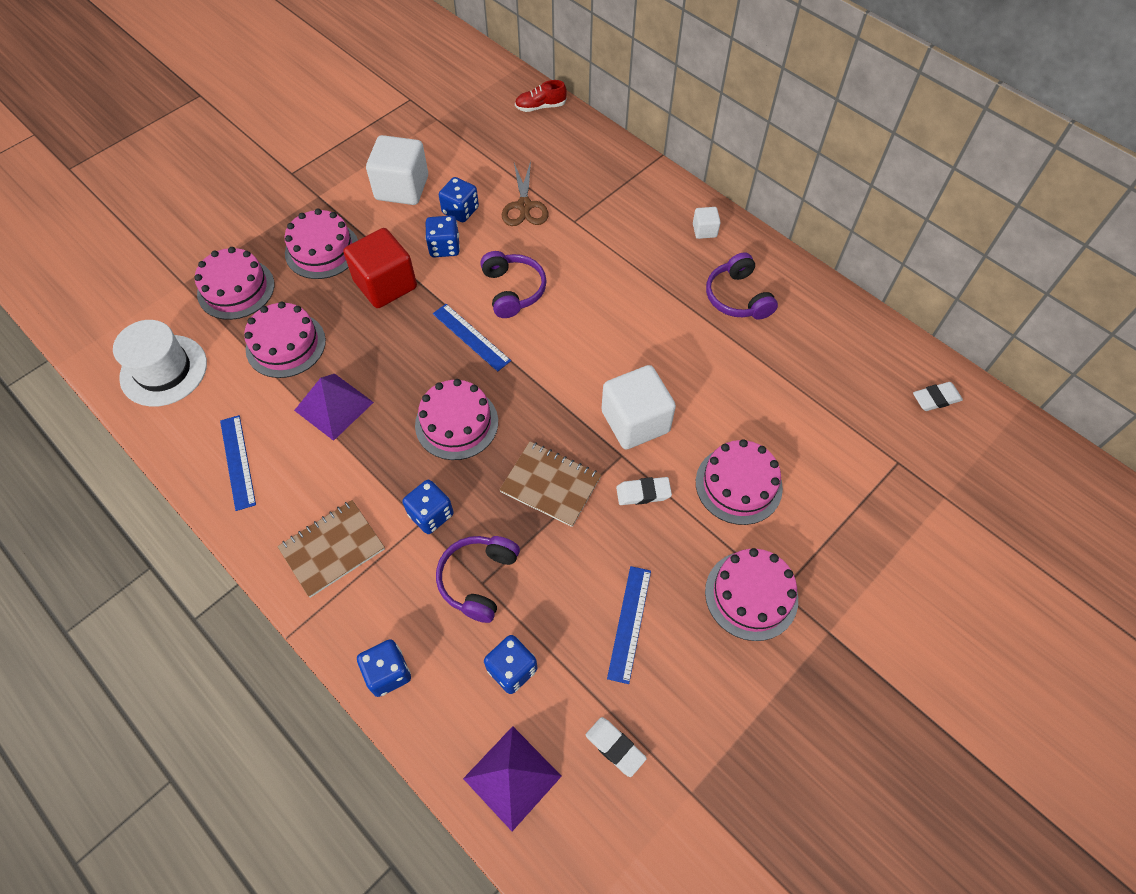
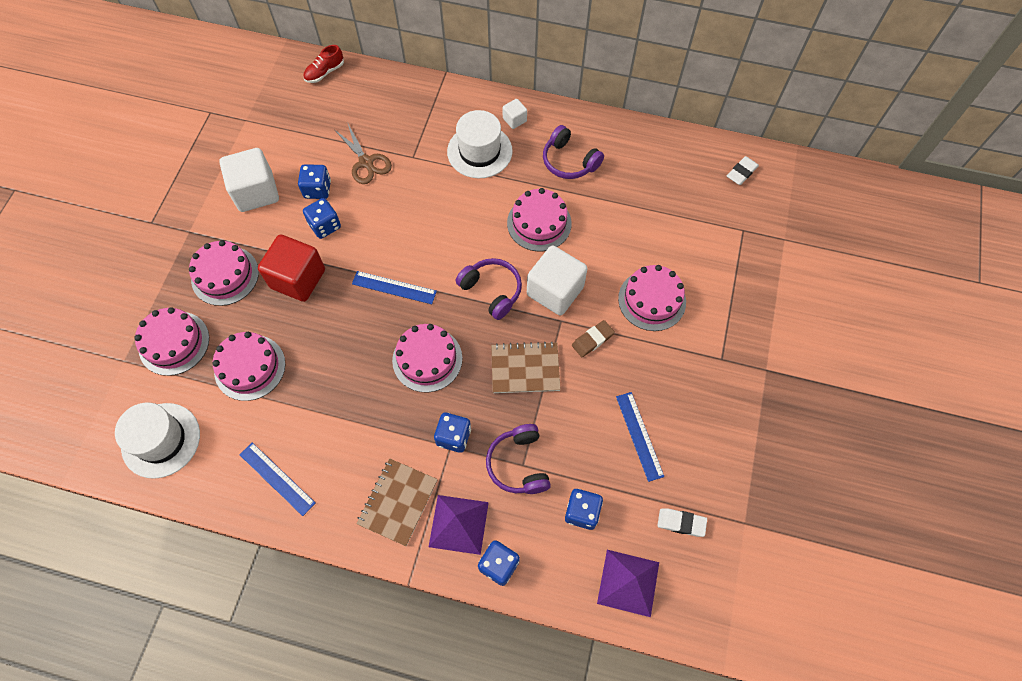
camera: 30 degrees left, 5 degrees up
purple pyramid [294,374,374,441] -> purple pyramid moved to [429,495,489,555]
purple headphones [480,251,547,318] -> purple headphones moved to [456,258,522,320]
white eraser [616,477,672,505] -> brown eraser [572,320,615,357]
pink cake [705,548,798,641] -> pink cake moved to [507,188,572,251]
none -> white hat [447,110,513,178]

